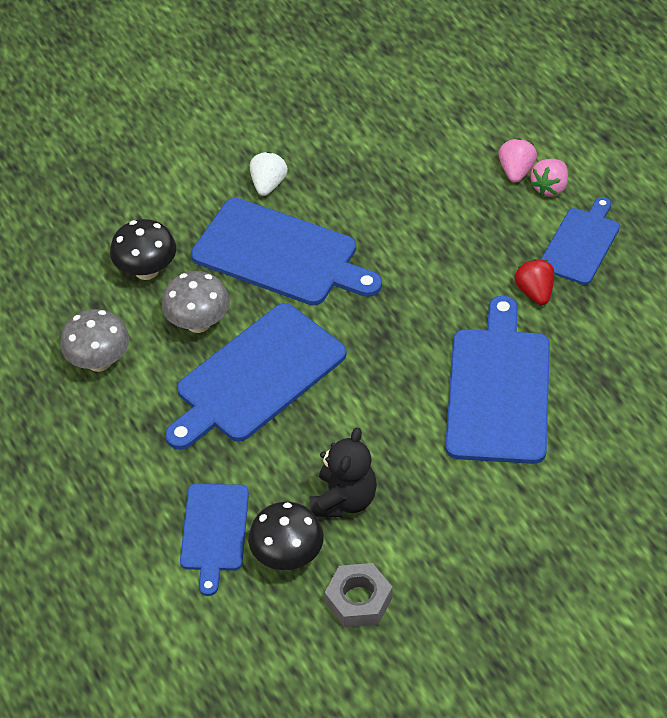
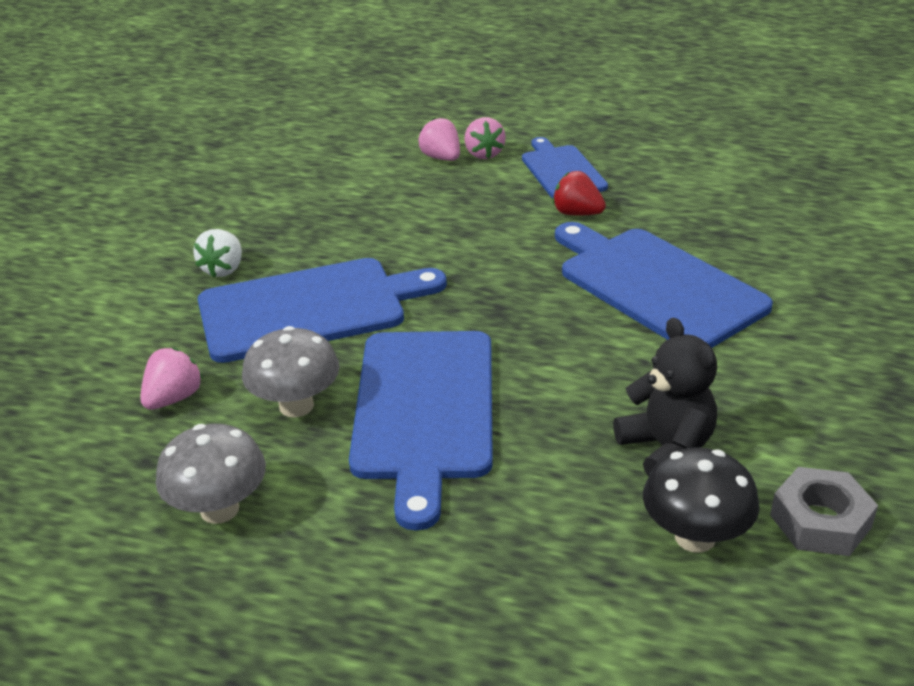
camera: 45 degrees left, 15 degrees down
black mushroom [110,219,176,280] -> pink strawberry [140,347,203,410]
blue cutting board [180,484,249,596] -> none
white strawberry [250,152,288,196] -> white strawberry turned 135 degrees counterclockwise [193,229,242,277]

